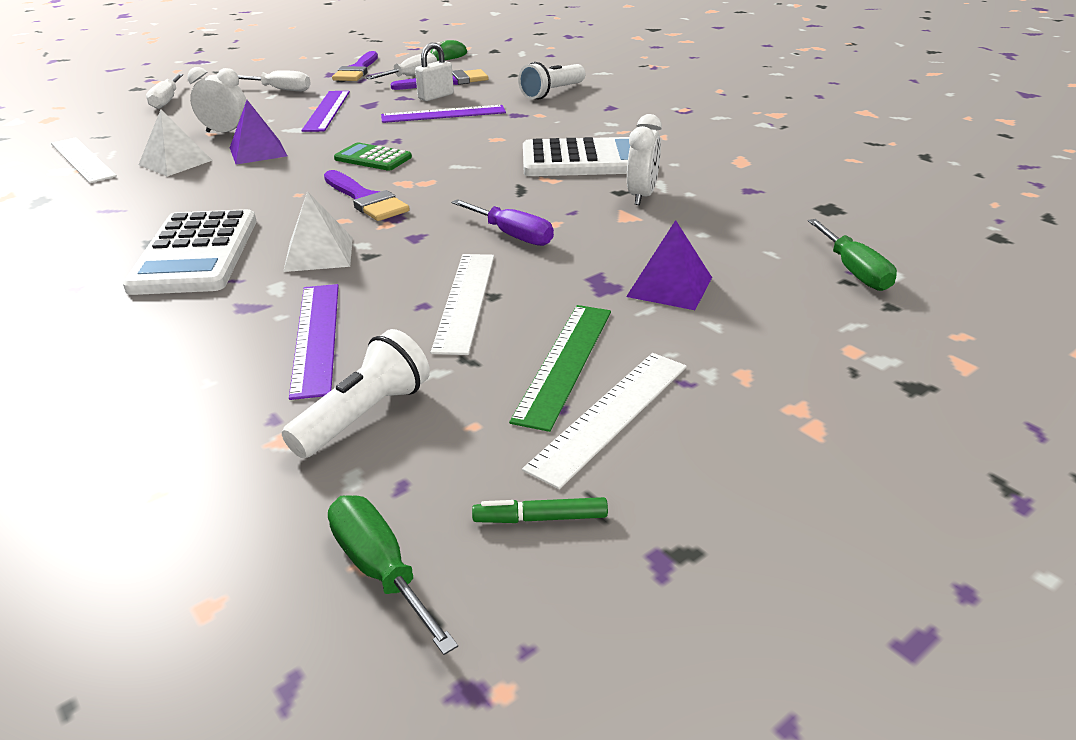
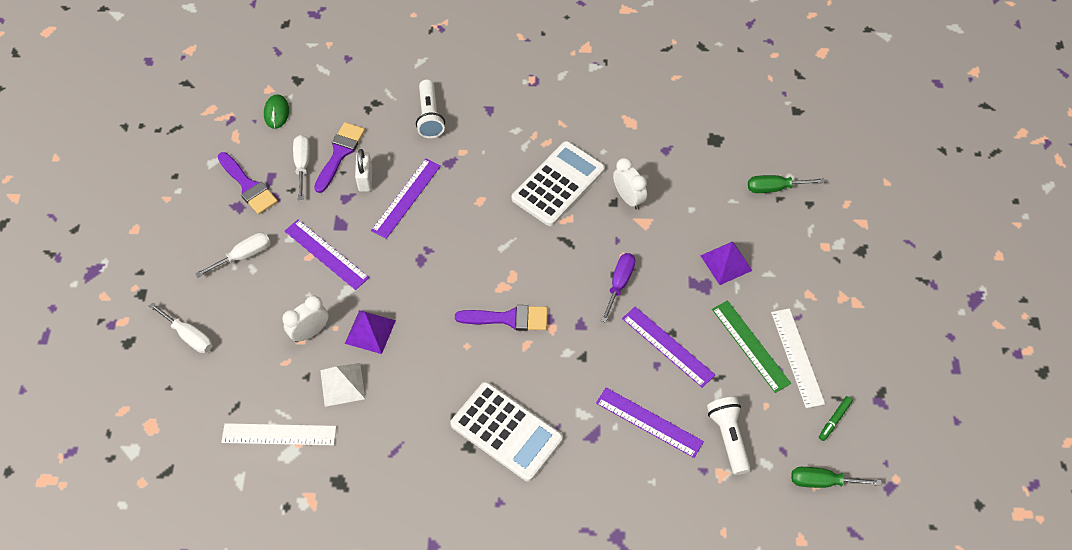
camera: 50 degrees left, 25 degrees up
white pyramid [283,191,353,272] -> none
green calculator [334,142,412,171] -> none
white ruler [431,254,494,355] -> purple ruler [622,307,715,388]
purple screwdriver [452,199,554,246] -> purple screwdriver turned 60 degrees counterclockwise [601,253,635,323]
green screwdriver [808,219,897,291] -> green screwdriver turned 150 degrees clockwise [748,175,825,193]

